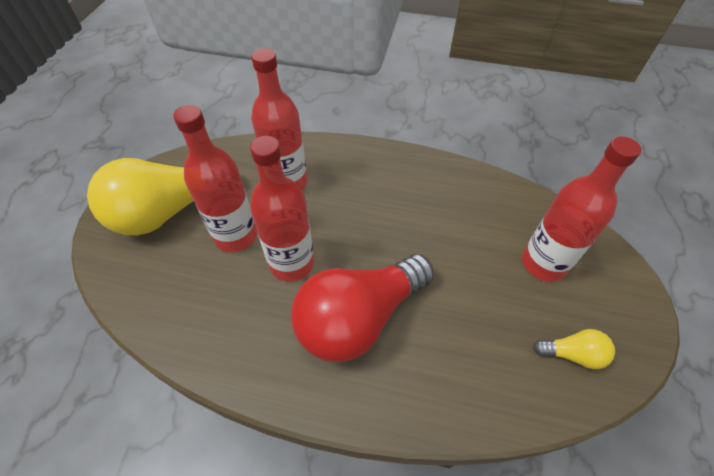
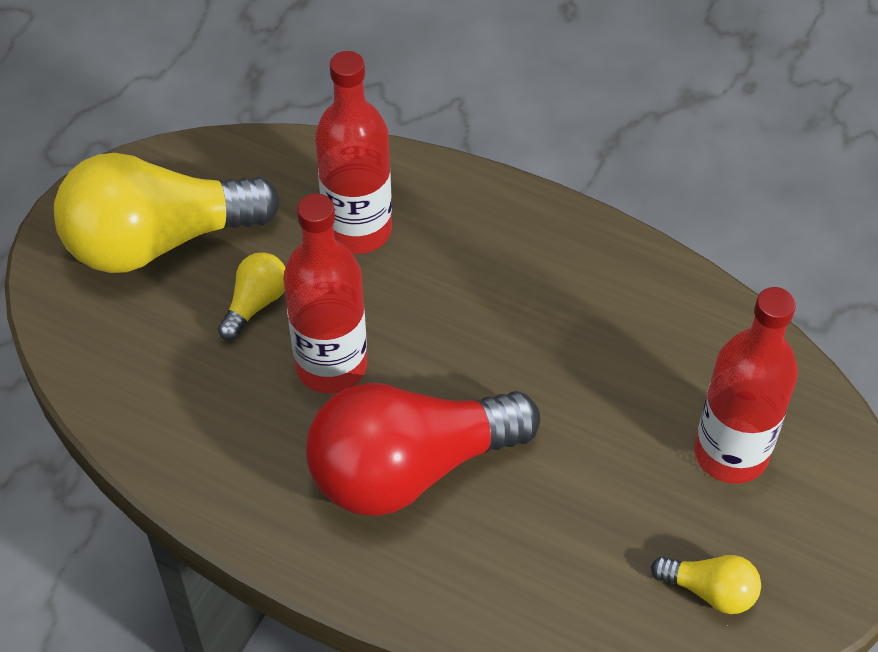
camera: 15 degrees right, 0 degrees up
red bottle [173,105,257,252] -> yellow light bulb [218,252,285,340]

